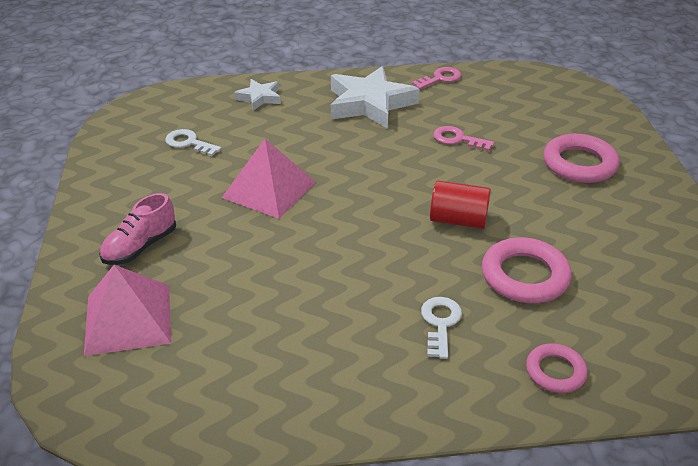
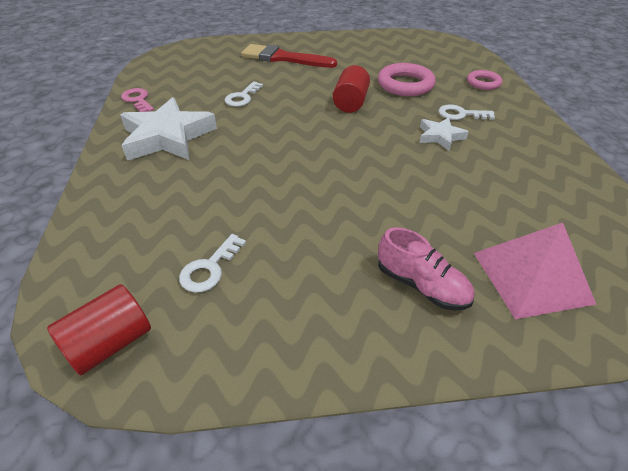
camera: 90 degrees left, 5 degrees up
pink pyramid [222,139,315,219] -> none
white star [234,79,281,111] -> white star moved to [420,117,469,151]
pink key [433,126,495,151] -> white key [224,81,263,107]
pink ring [543,134,620,183] -> red brush [241,44,337,68]
none -> red cylinder [47,284,151,375]

